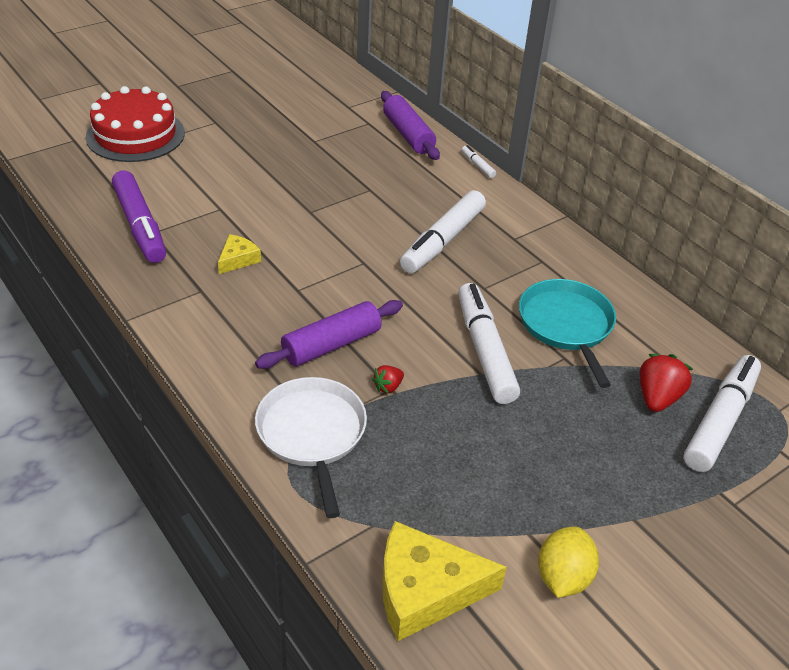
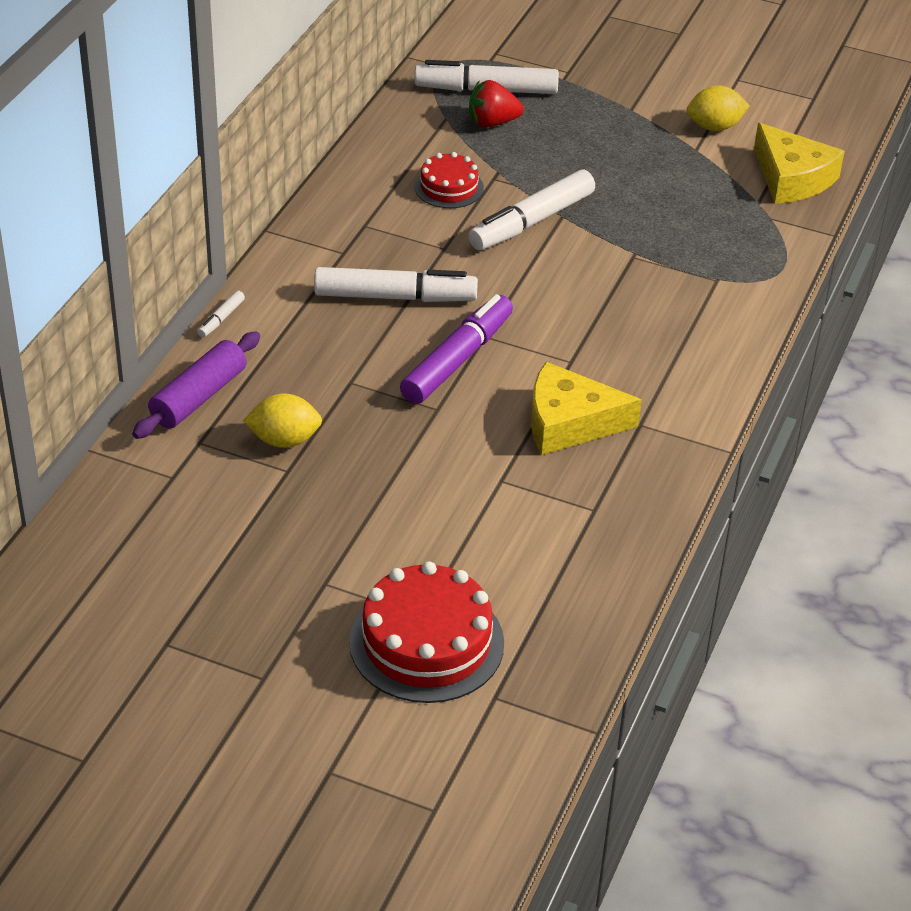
camera: 120 degrees left, 0 degrees up
purple marker [112,171,166,263] -> purple marker moved to [400,294,513,404]
yellow cheese [218,234,261,274] -> yellow cheese [531,362,642,455], size x1.94
purple rolling pin [255,300,403,369] -> none
white pan [255,377,367,518] -> none
red strawberry [372,365,404,394] -> none
turquoise pan [519,279,616,388] -> red cake [414,152,484,208]
none -> yellow lemon [243,393,322,448]

